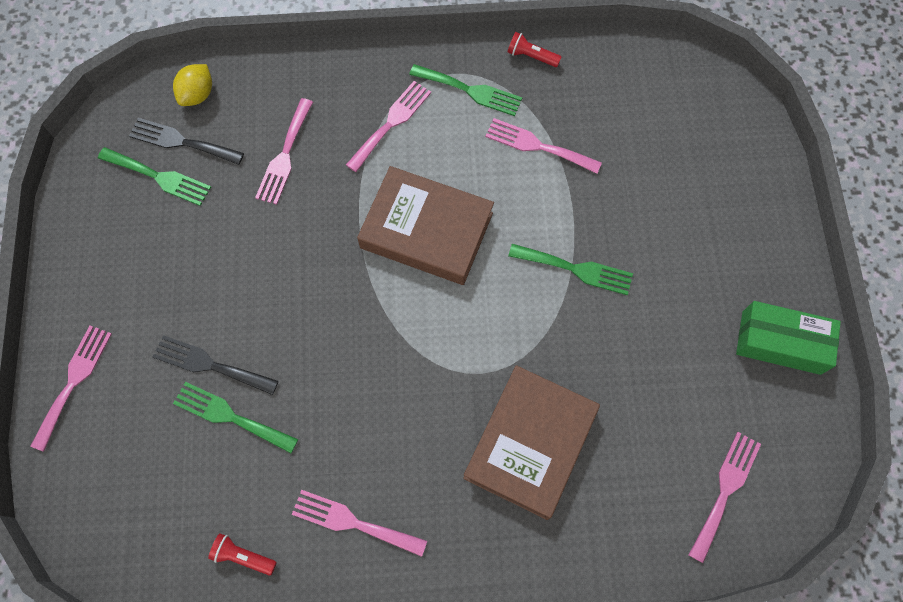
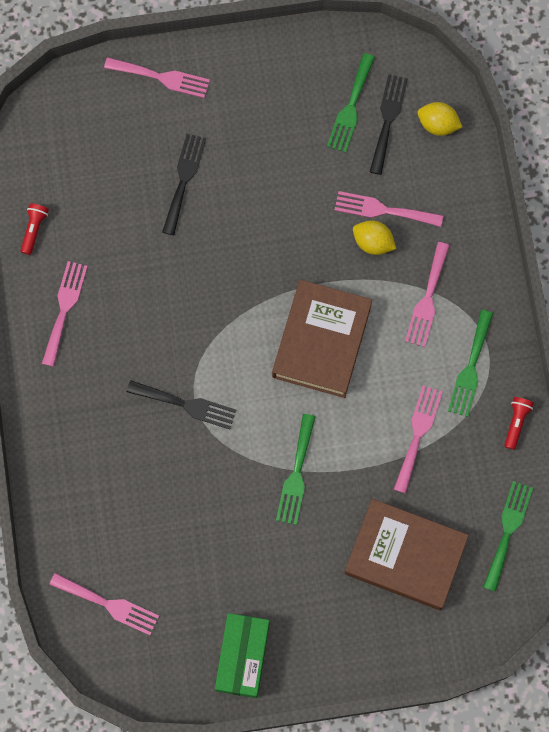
camera: 85 degrees right, 5 degrees up
green fork [173,382,298,453] -> green fork moved to [483,481,533,592]
pink fork [346,81,431,172] -> pink fork turned 75 degrees clockwise [405,242,450,347]
brown book [463,365,600,520] -> brown book moved to [344,499,469,610]
none -> black fork [126,380,236,429]
none -> yellow lemon [353,220,396,255]

